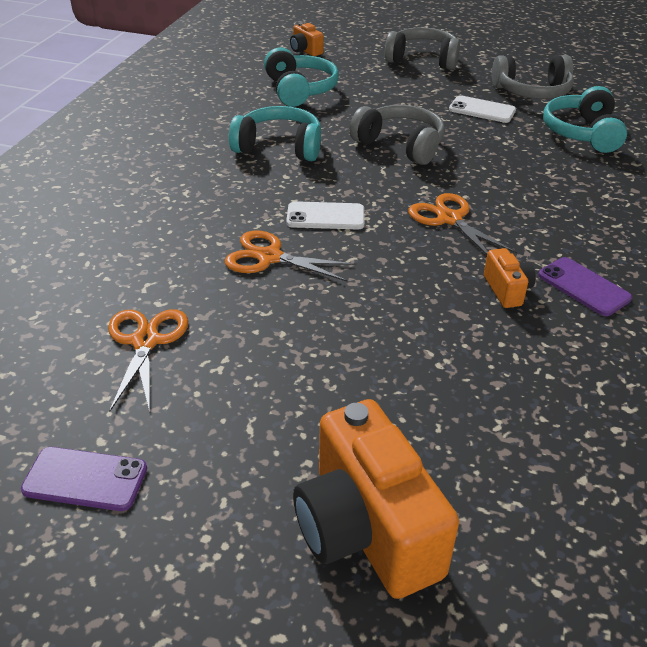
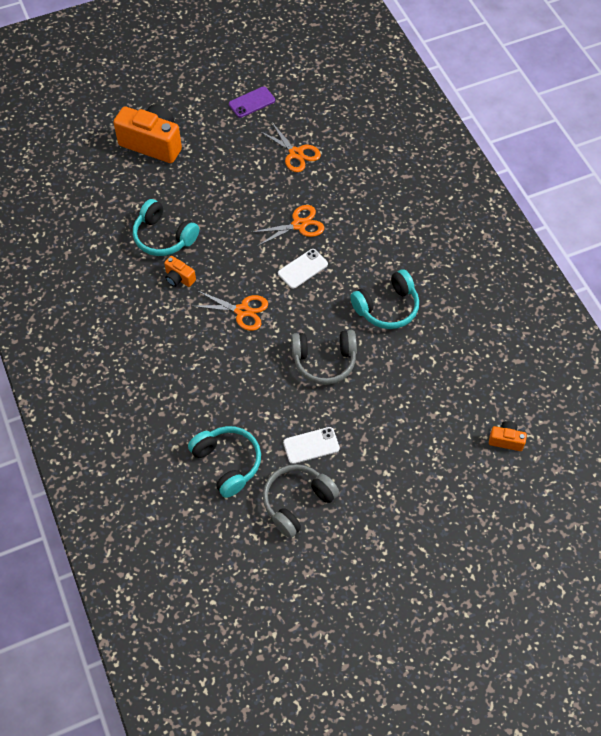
camera: 140 degrees right, 20 degrees up
turquoise headphones [264,47,339,107] -> turquoise headphones moved to [133,199,199,256]
grey headphones [385,27,460,70] -> none
purple phone [538,257,632,316] -> none

